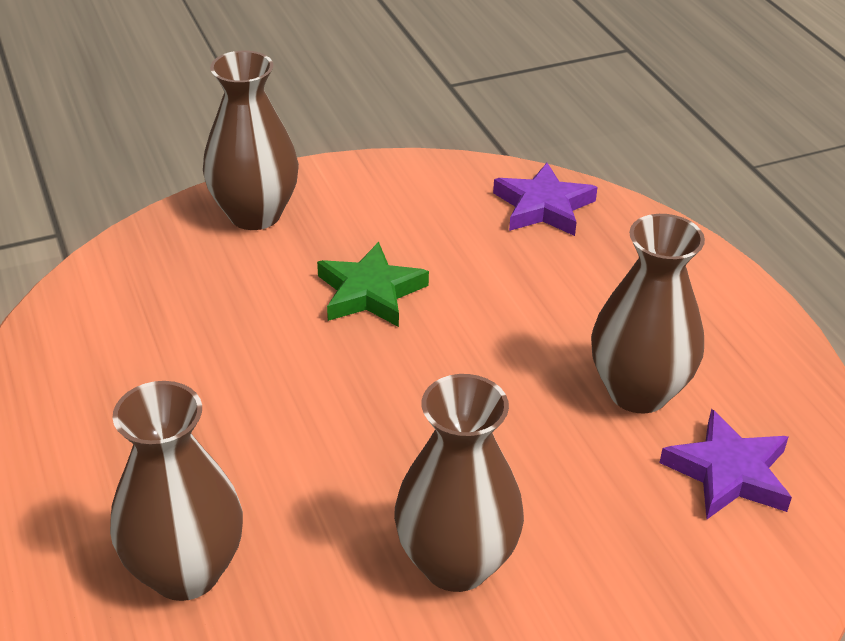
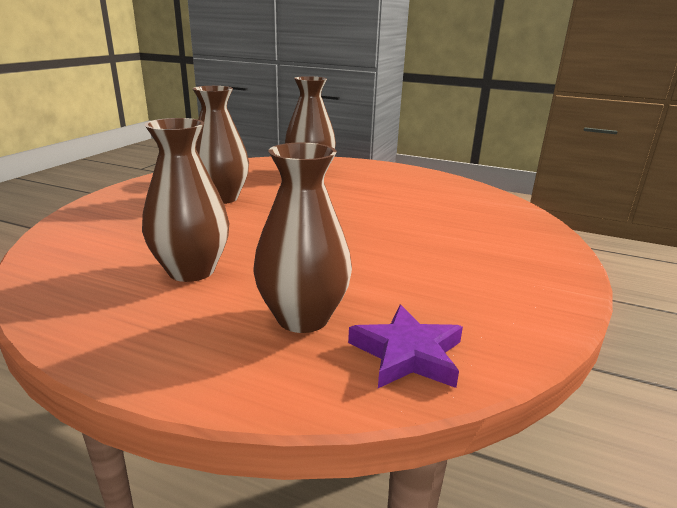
camera: 135 degrees right, 15 degrees down
brown vase [203,51,299,230] -> brown vase moved to [253,143,352,333]
green star [317,242,429,327] -> none
purple star [659,409,792,519] -> none

